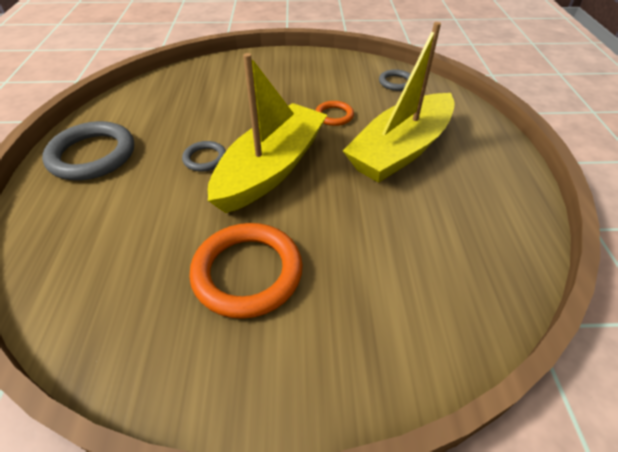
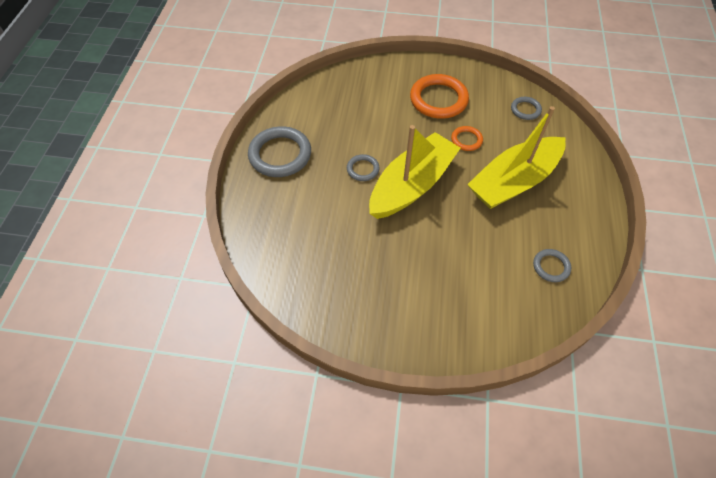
camera: 10 degrees right, 10 degrees up
orange ring [189,223,303,319] -> orange ring moved to [410,74,469,119]
none -> grey ring [533,249,571,282]

